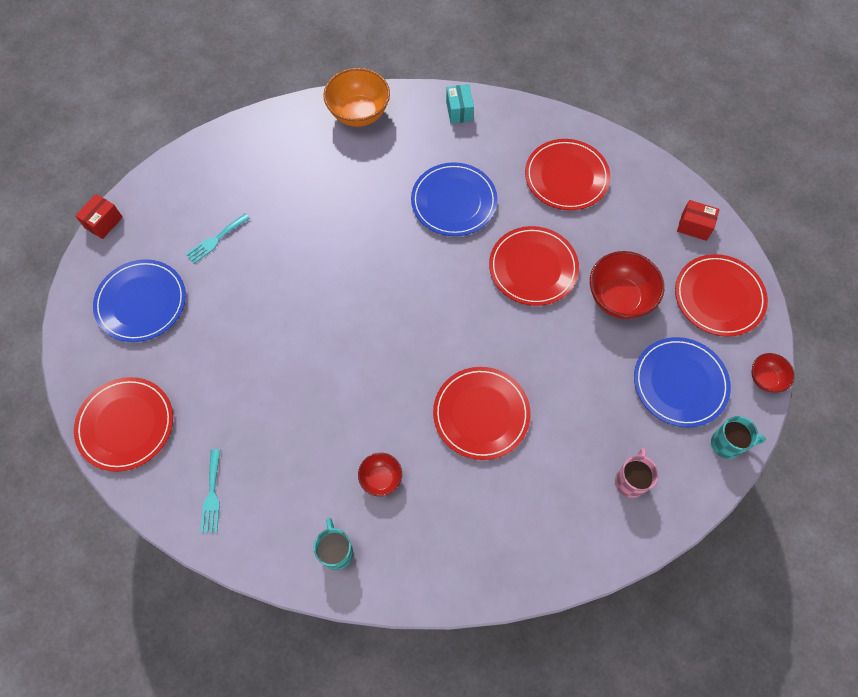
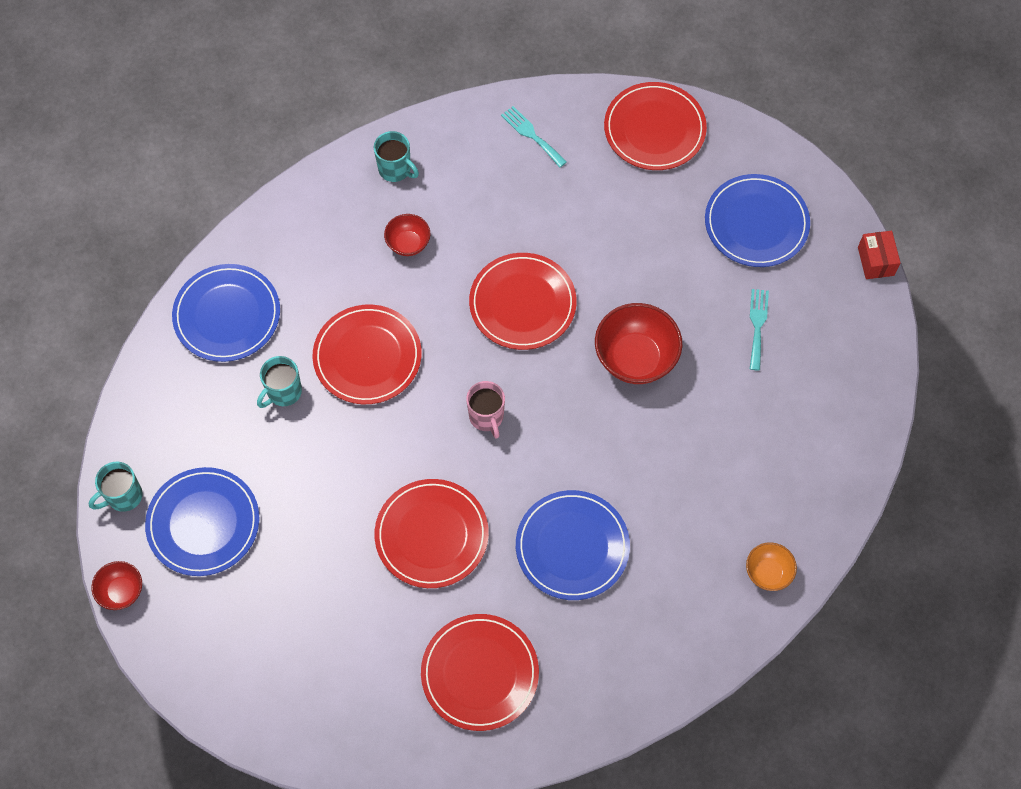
camera: 140 degrees right, 0 degrees up
orange bowl [323,68,390,127] -> orange bowl [746,542,797,591], size x0.55
turquoise box [446,84,474,124] -> none
red bowl [590,251,664,319] -> red bowl moved to [595,303,682,384]
pink mug [615,448,659,498] -> pink mug moved to [466,381,505,439]
red plate [675,254,768,337] -> red plate moved to [469,253,577,350]
red box [677,200,720,241] -> none
none -> blue plate [172,264,280,362]
none -> turquoise mug [257,356,302,408]

